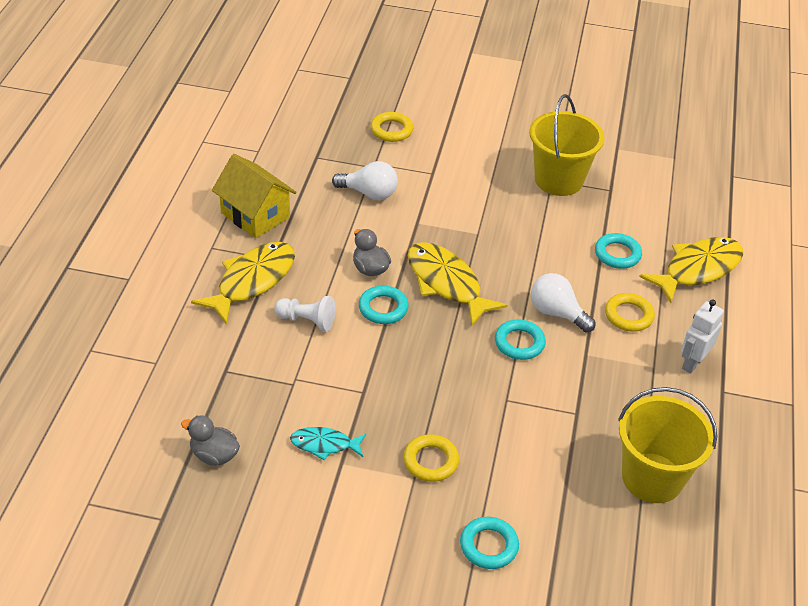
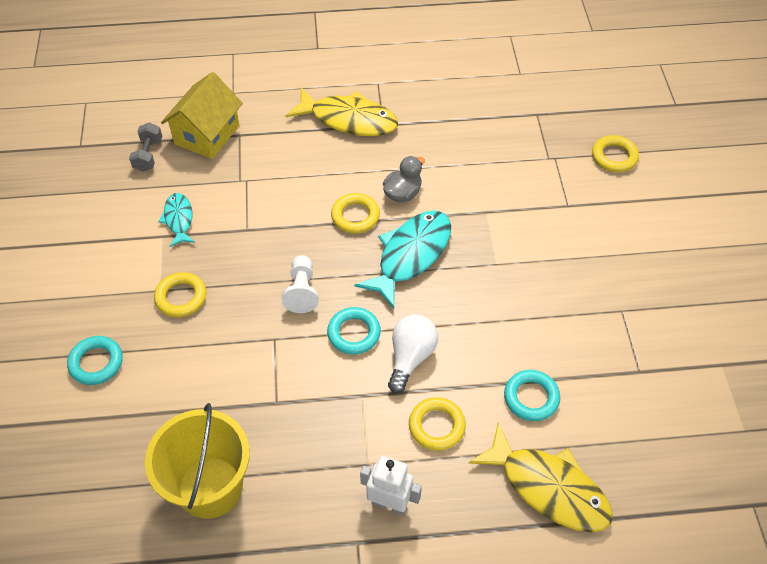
camera: 75 degrees right, 10 degrees up
grey duck [181,416,240,466] -> grey dumbbell [129,123,162,172]
yellow house [212,154,297,238] -> yellow house moved to [161,72,243,159]
white pawn [274,296,335,332] -> white pawn moved to [282,255,319,313]
white light bulb [332,161,398,200] -> none
turquoise ring [359,286,409,324] -> yellow ring [331,193,380,234]
yellow fish [408,242,507,326] -> turquoise fish [354,210,451,309]
yellow bucket [529,94,605,196] -> none

